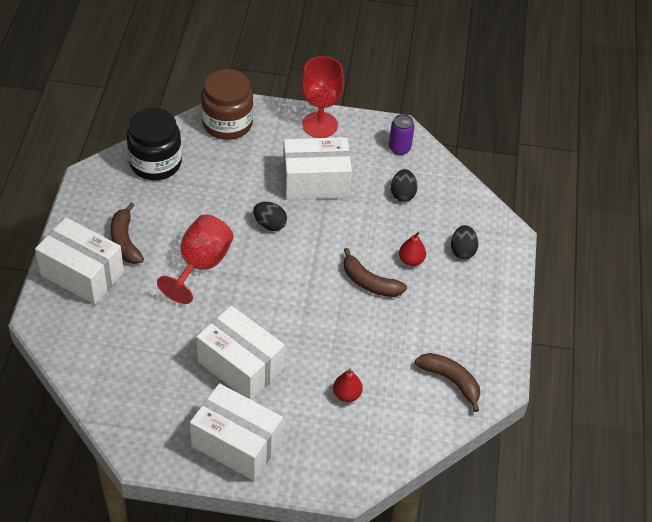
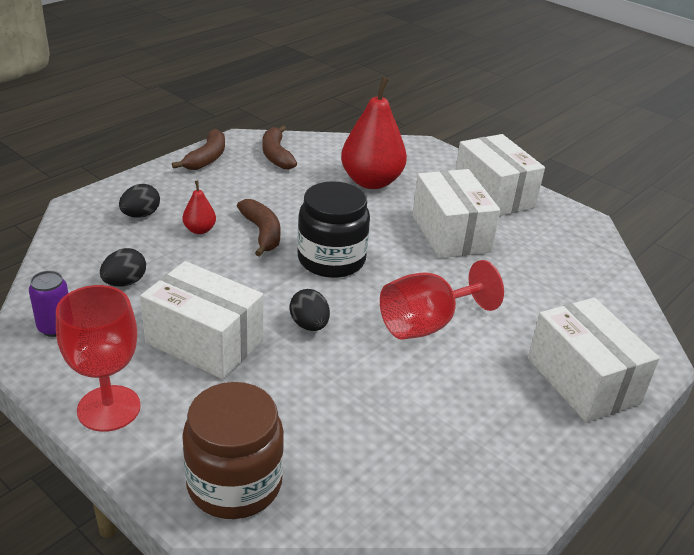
camera: 145 degrees left, 15 degrees down
brown banana [111,203,144,264] -> brown banana moved to [172,129,225,170]
black jar [127,108,182,180] -> black jar moved to [297,181,370,278]
red pear [333,368,363,402] -> red pear [341,77,407,189], size x2.20

